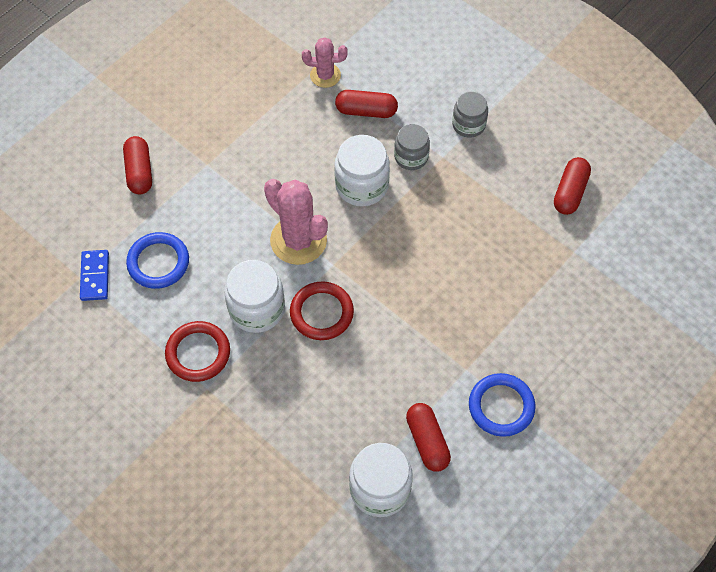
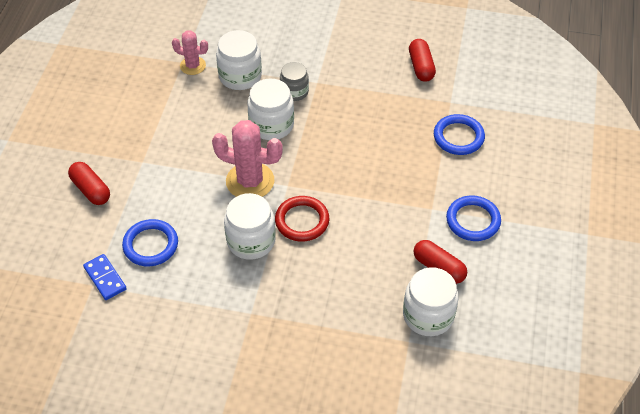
camera: 30 degrees left, 10 degrees down
red ring [165,321,230,382] -> none
pink cactus [302,37,348,88] -> pink cactus turned 45 degrees clockwise [172,30,208,75]
red capsule [335,90,398,118] -> white jar [216,30,262,90]
grey jar [452,92,488,138] -> none
none -> blue ring [434,114,485,155]

